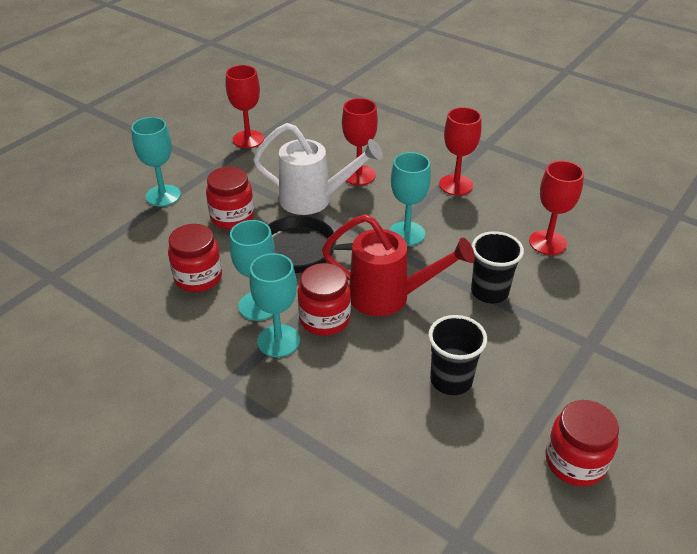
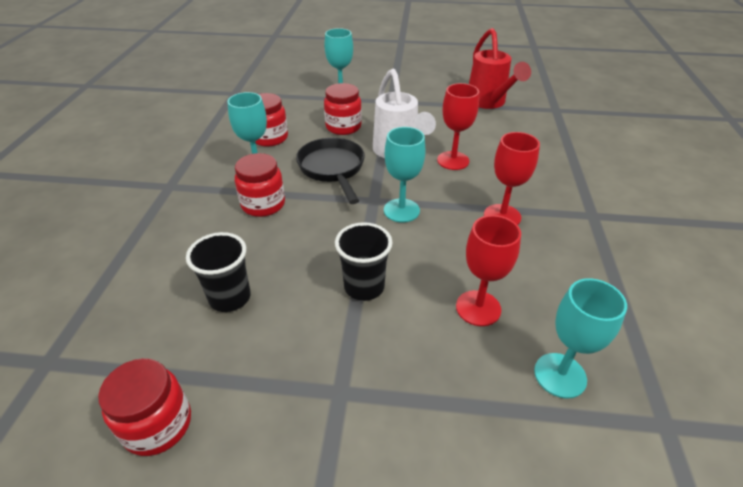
camera: 60 degrees right, 0 degrees up
red goblet [226,65,264,148] -> none
turquoise goblet [249,253,300,357] -> turquoise goblet moved to [534,278,627,399]
red watering can [322,214,475,316] -> red watering can moved to [469,28,531,109]

